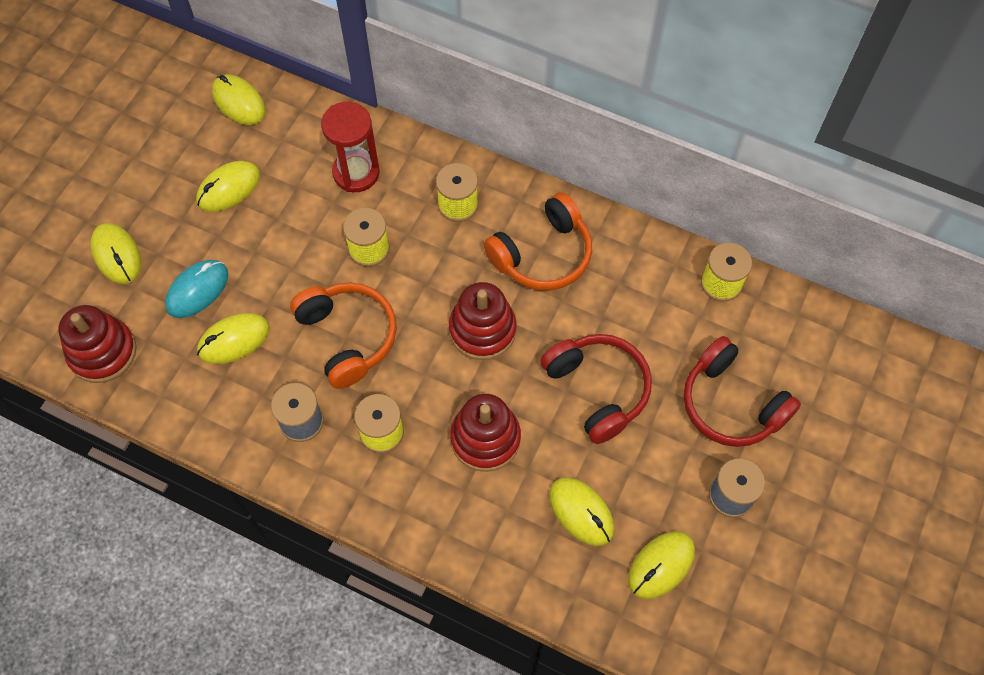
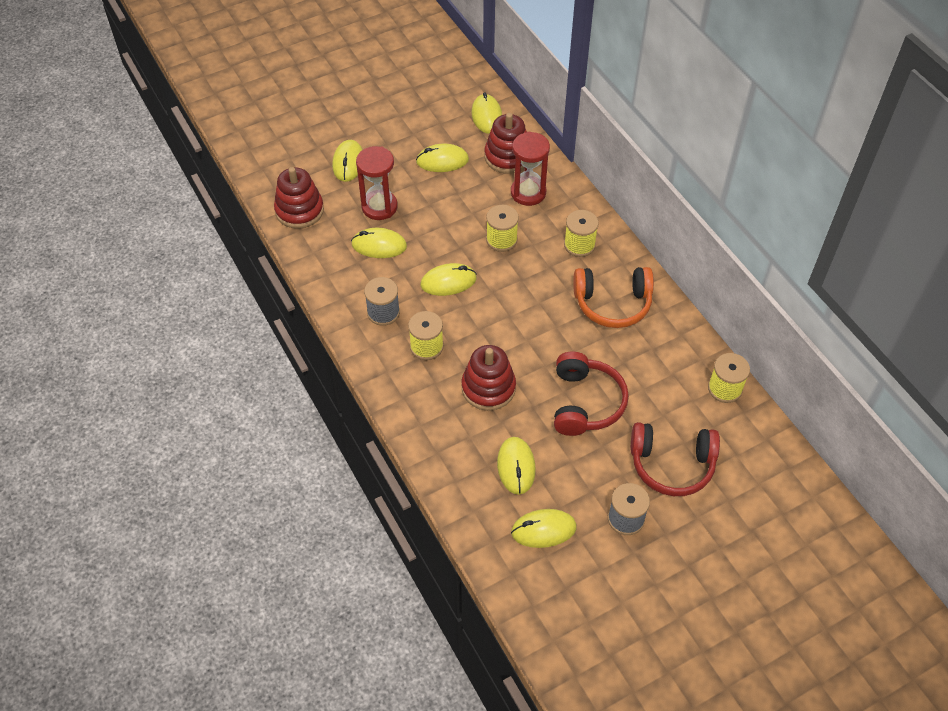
camera: 35 degrees right, 10 degrees down
turquoise mouse [165,260,228,318] -> red hourglass [356,146,398,220]
orange headphones [290,282,397,389] -> yellow mouse [421,263,477,296]
red stacking toy [449,282,517,360] -> red stacking toy moved to [485,113,527,174]
red headphones [683,336,801,447] -> red headphones turned 75 degrees counterclockwise [631,422,720,496]

